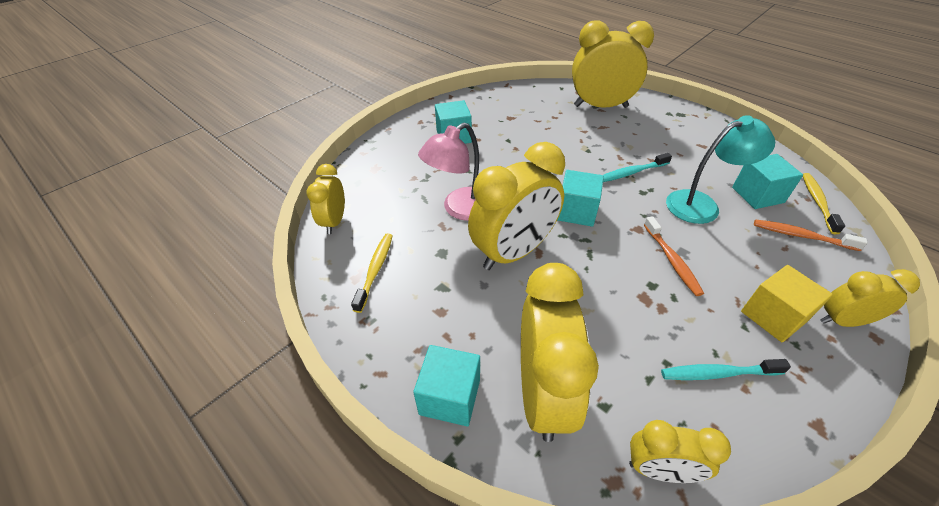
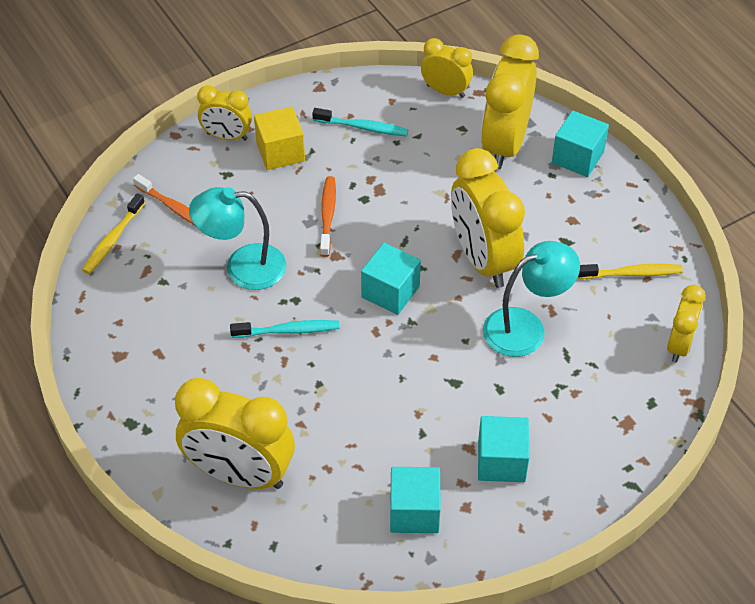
camera: 165 degrees left, 5 degrees up
yellow toothbrush [351,233,393,313] -> yellow toothbrush turned 120 degrees counterclockwise [578,264,683,279]
pink lamp [418,123,479,221] -> turquoise lamp [483,241,580,357]
yellow clock [468,142,565,270] -> yellow clock turned 90 degrees counterclockwise [451,148,525,288]
turquoise cube [732,154,803,209] -> turquoise cube moved to [390,467,441,533]

